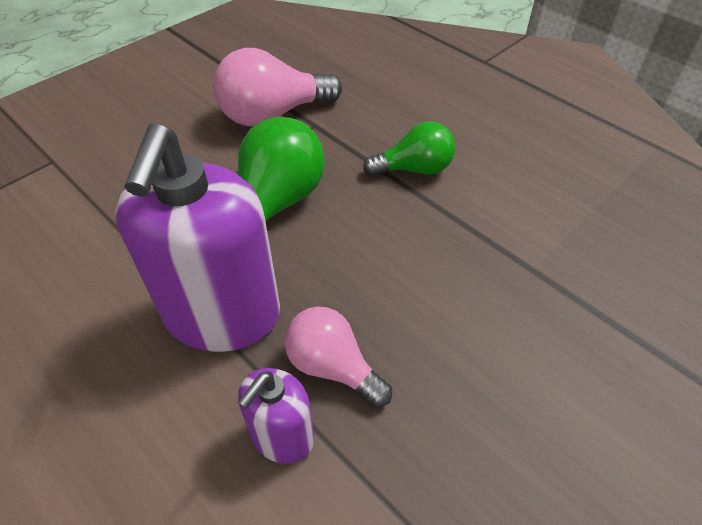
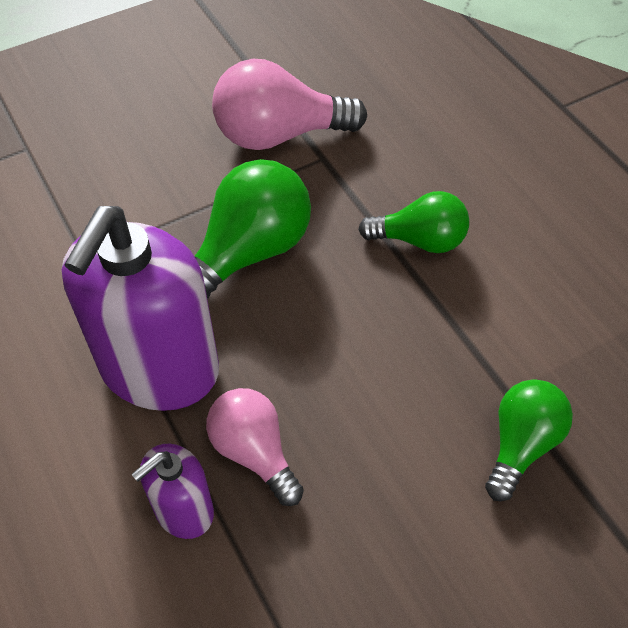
camera: 15 degrees right, 5 degrees up
none -> green light bulb [485,379,573,501]

